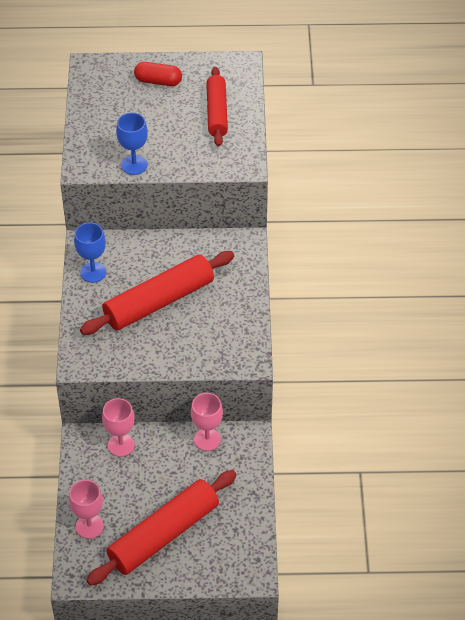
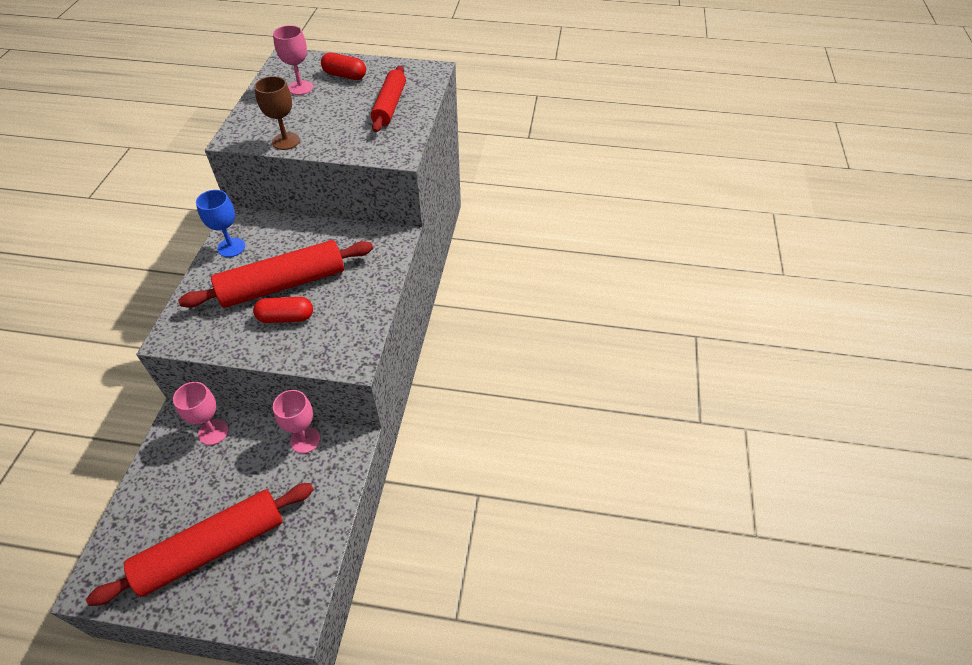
camera: 10 degrees right, 0 degrees up
pink goblet [69,480,104,539] -> pink goblet moved to [273,25,313,95]
blue goblet [116,113,148,175] -> brown goblet [254,76,300,150]
none -> red capsule [253,297,313,323]

